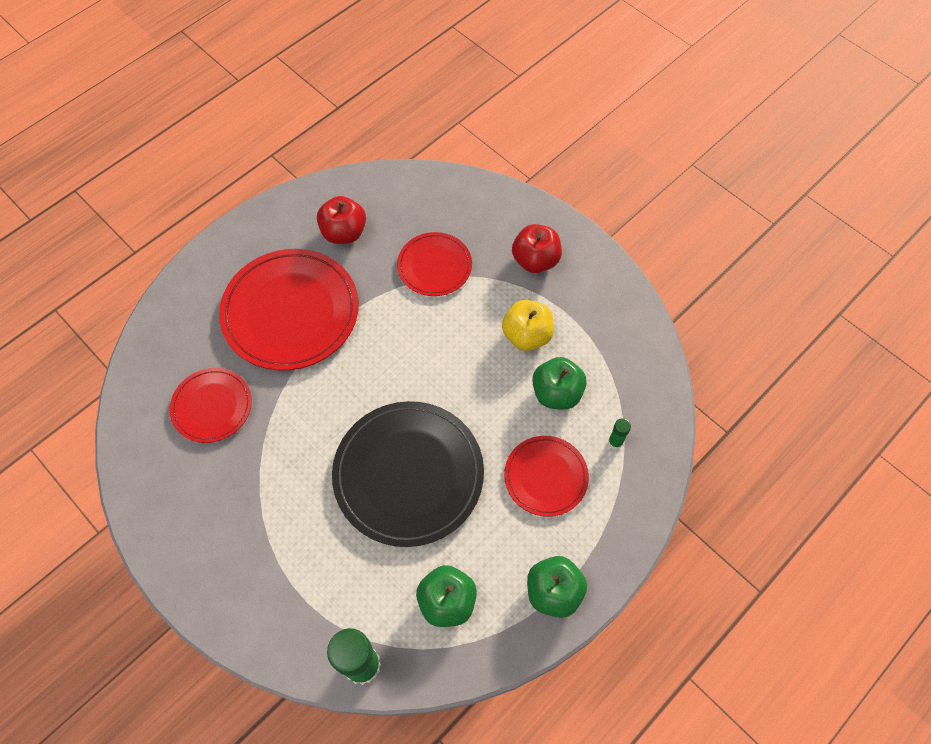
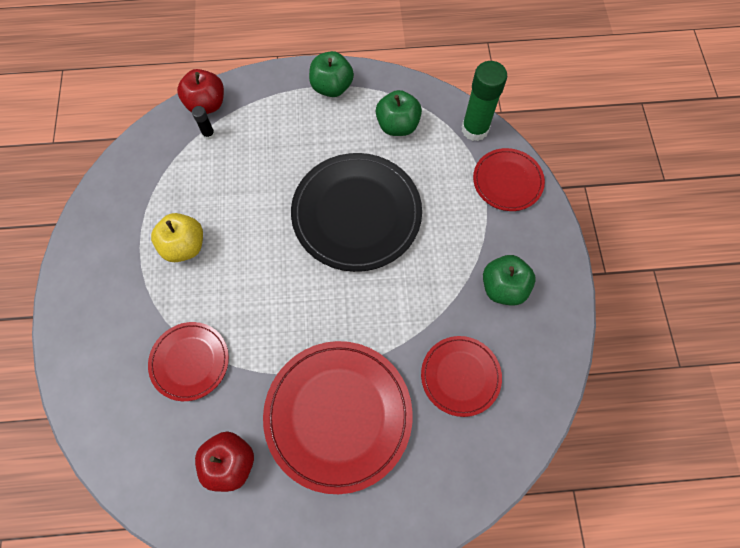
camera: 140 degrees left, 5 degrees up
red plate [504,436,589,517] -> red plate moved to [473,148,545,211]
red apple [512,224,562,273] -> red apple moved to [177,69,224,114]
green apple [532,357,587,410] -> green apple moved to [483,255,536,306]
green glue stick [608,418,631,449] -> black glue stick [192,106,215,140]

